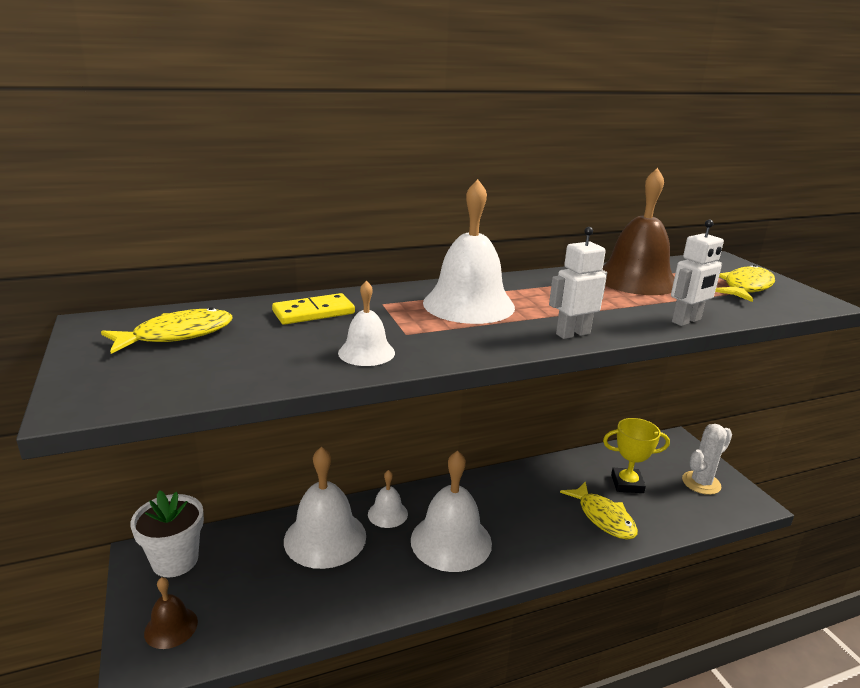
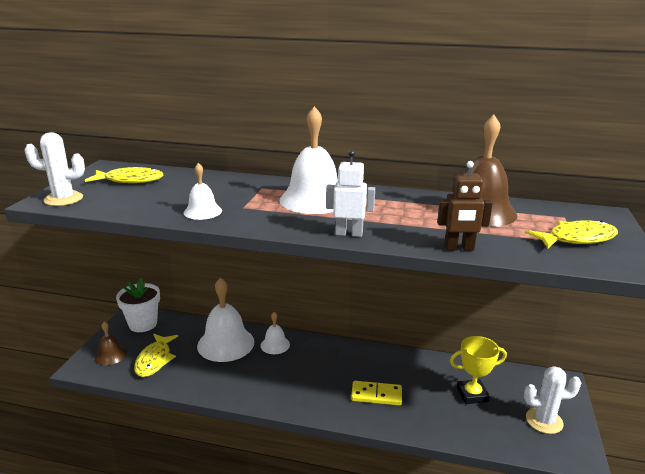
camera: 35 degrees right, 0 degrees up
yellow domino [272,293,355,325] -> yellow domino moved to [351,381,402,406]
white bell [411,450,492,572] -> none
yellow fish [560,482,638,539] -> yellow fish moved to [134,334,178,377]
yellow trophy [603,418,670,493] -> yellow trophy turned 45 degrees counterclockwise [450,336,507,404]
white robot [671,220,724,326] -> brown robot [437,161,493,251]
none -> white cactus [25,132,85,206]

